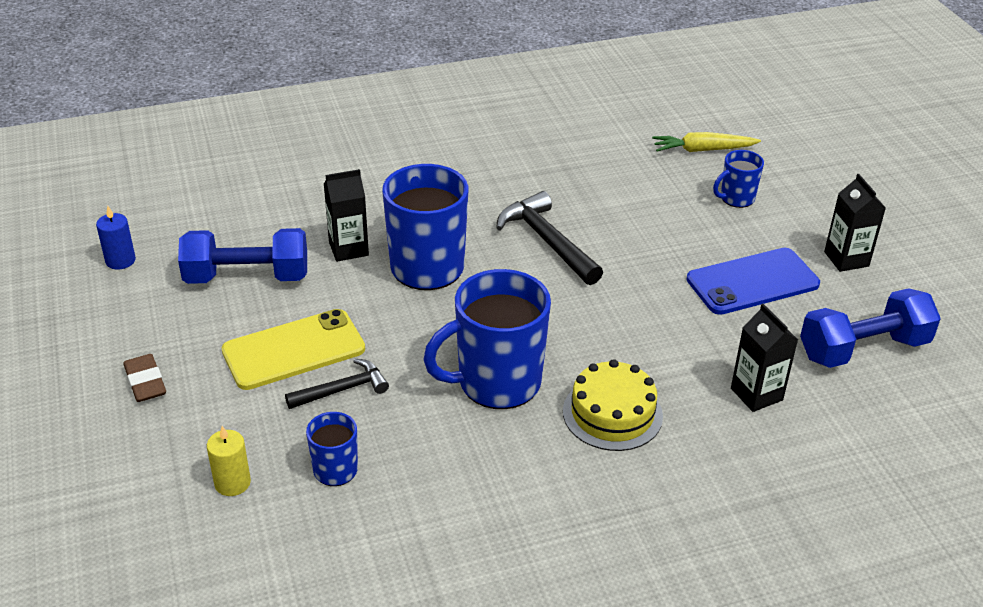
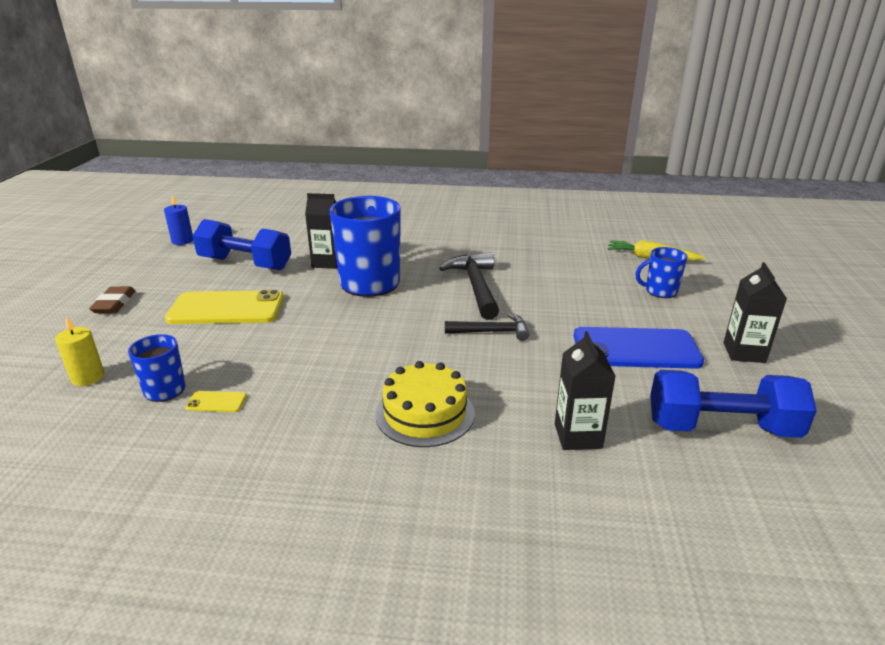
camera: 25 degrees right, 10 degrees down
black hammer [285,359,389,409] -> black hammer moved to [445,313,529,341]
blue mug [423,269,551,409] -> none
none -> yellow phone [185,391,247,412]

